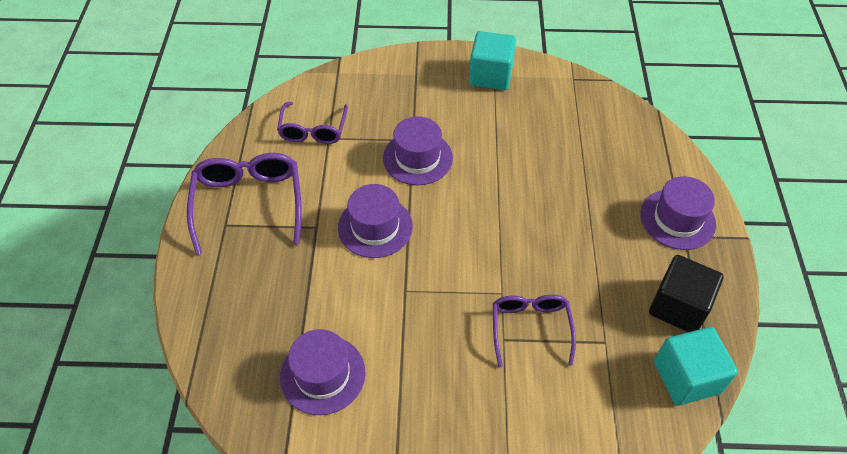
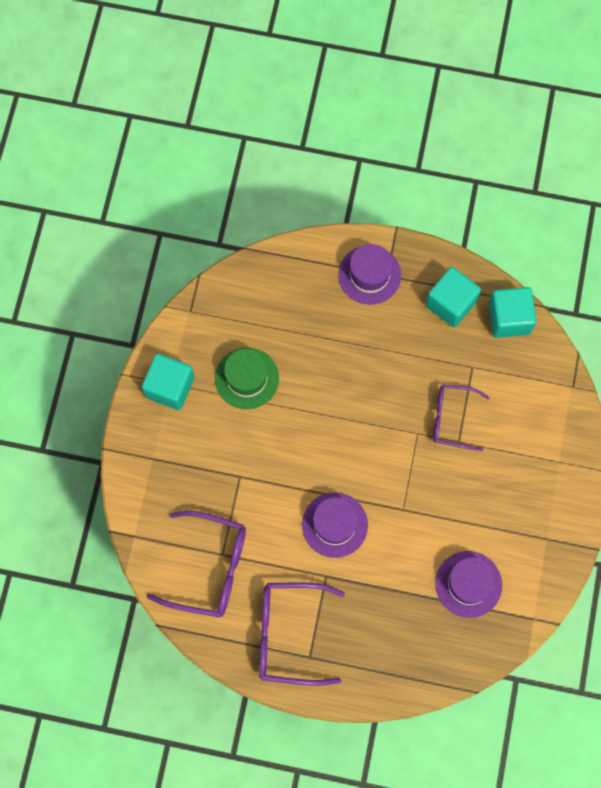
camera: 80 degrees left, 20 degrees up
purple glasses [277,102,348,144] -> purple glasses [147,511,246,617], size x1.53
purple hat [383,116,453,185] -> none
black cube [649,255,724,332] -> turquoise cube [425,267,481,327]
none -> green hat [215,348,279,409]

